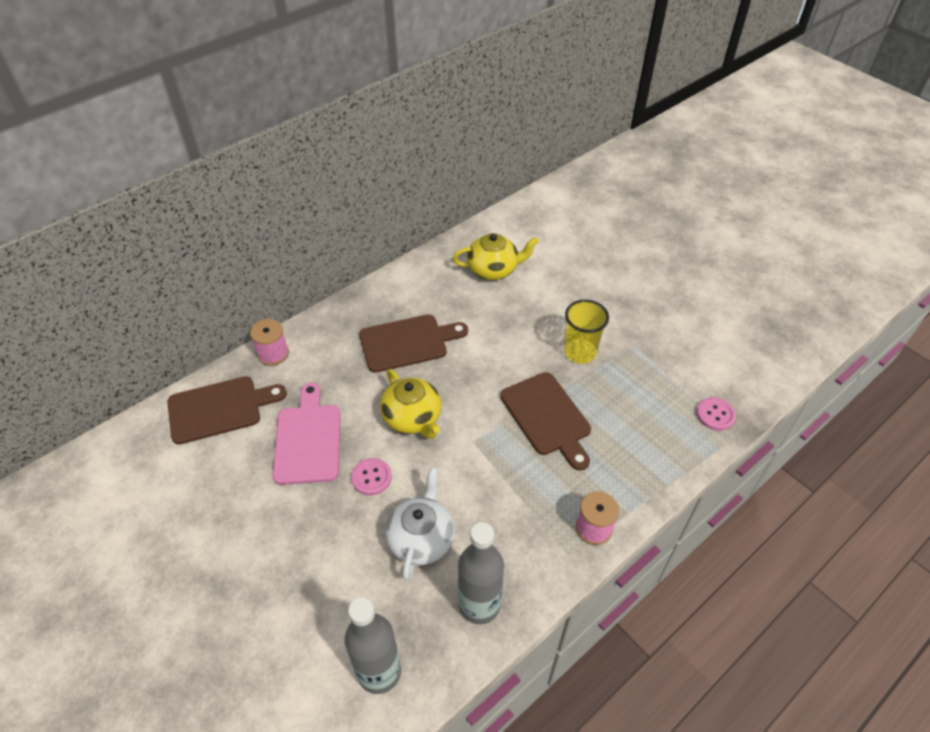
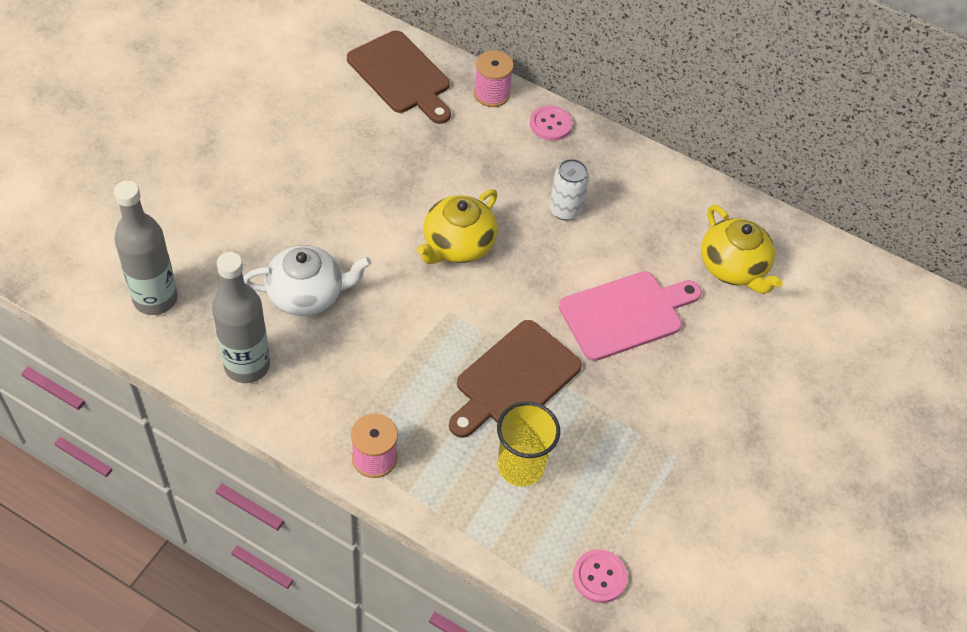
camera: 65 degrees right, 5 degrees up
pink cutting board [272,382,340,485] -> pink cutting board moved to [559,271,702,361]
pink button [351,458,392,496] -> pink button moved to [530,105,573,141]
brown cutting board [359,314,468,373] -> white can [549,159,589,220]
yellow cup [564,300,609,364] -> yellow cup moved to [497,401,560,487]

